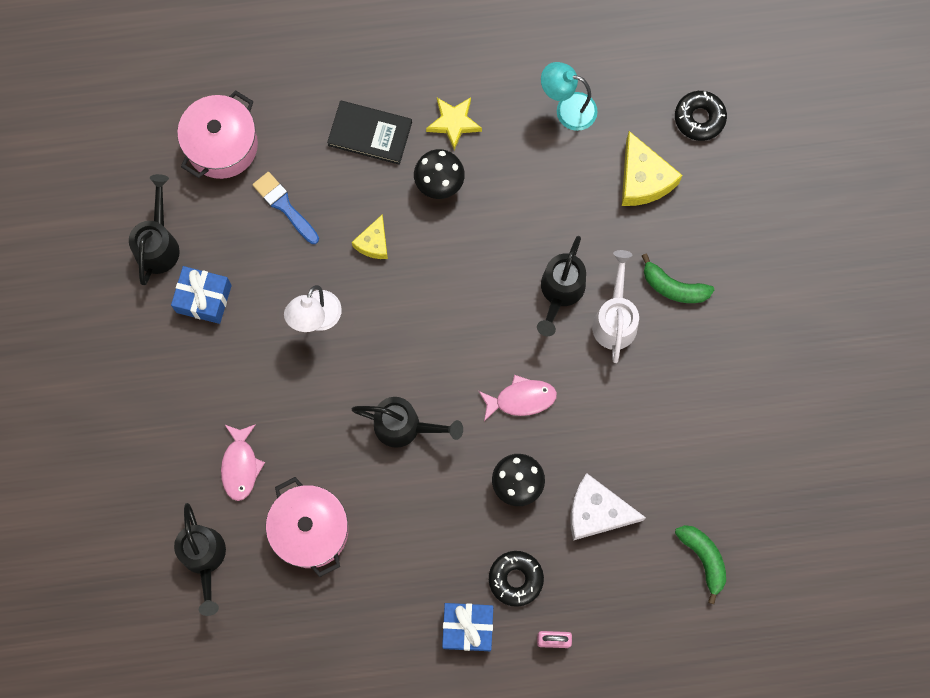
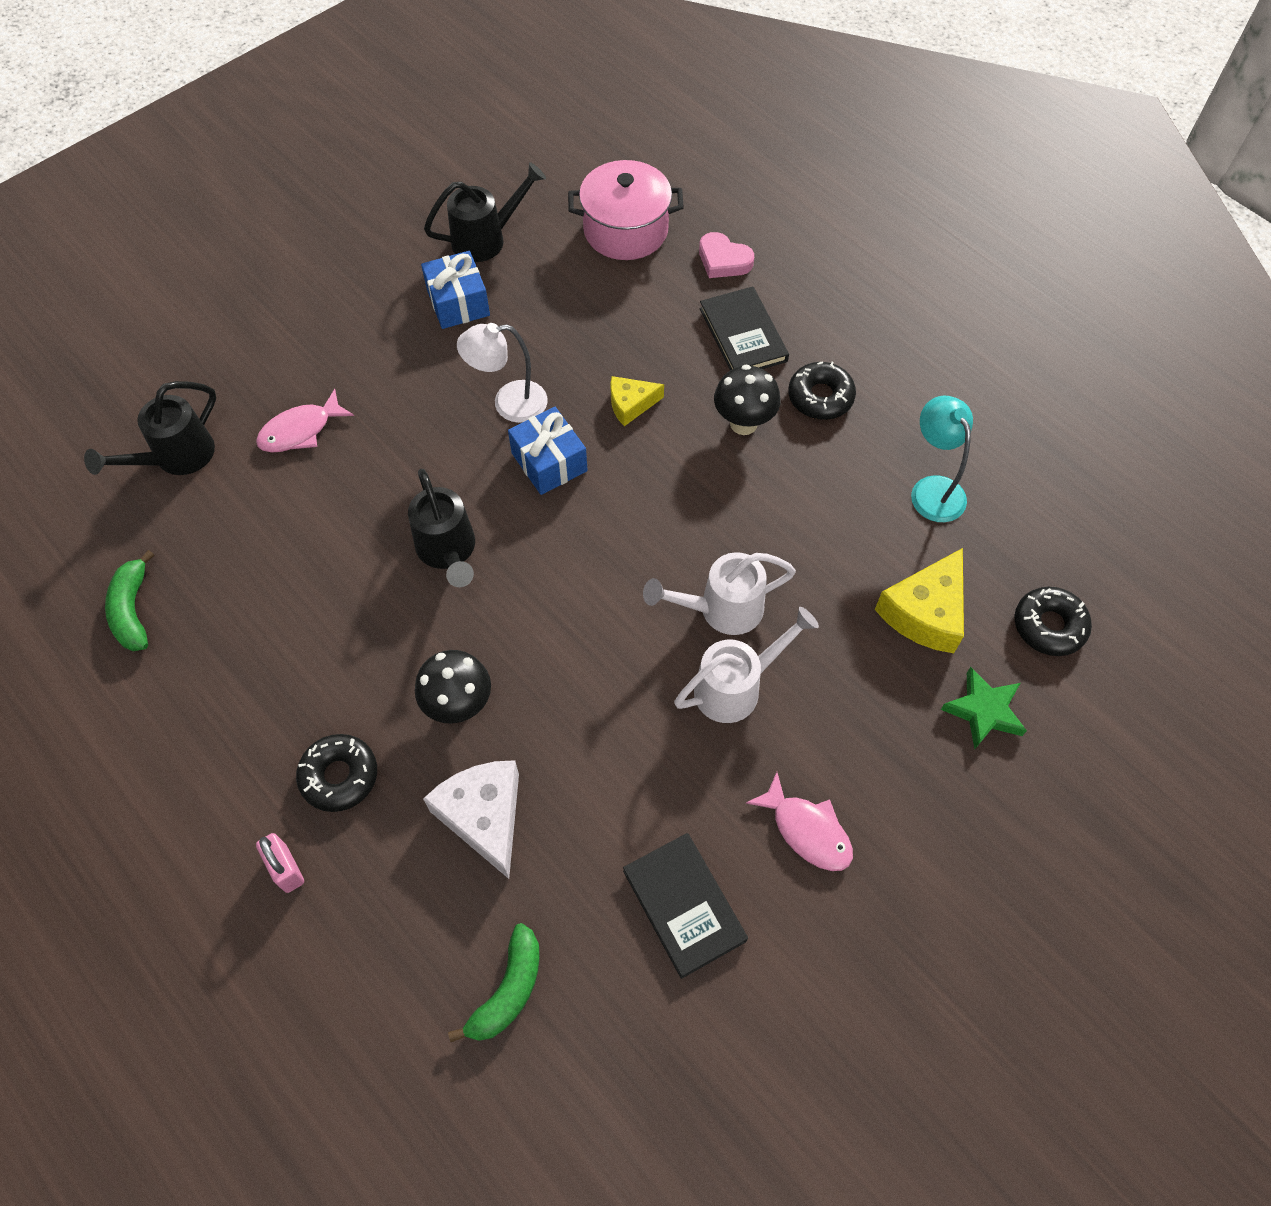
camera: 55 degrees right, 15 degrees down
blue brush [252,172,319,244] -> none
pink pot [266,477,348,577] -> none
yellow star [426,97,482,150] -> black donut [788,361,856,420]
blue gift [442,603,493,651] -> blue gift moved to [508,407,588,495]
pink fish [479,375,557,421] -> pink fish moved to [746,772,853,871]
black watering can [537,236,586,336] -> white watering can [643,552,796,635]
green banana [642,254,714,303] -> green banana moved to [105,550,154,651]
none -> black book [623,833,748,979]
none -> pink heart [699,232,754,278]
none -> green star [941,667,1027,749]

